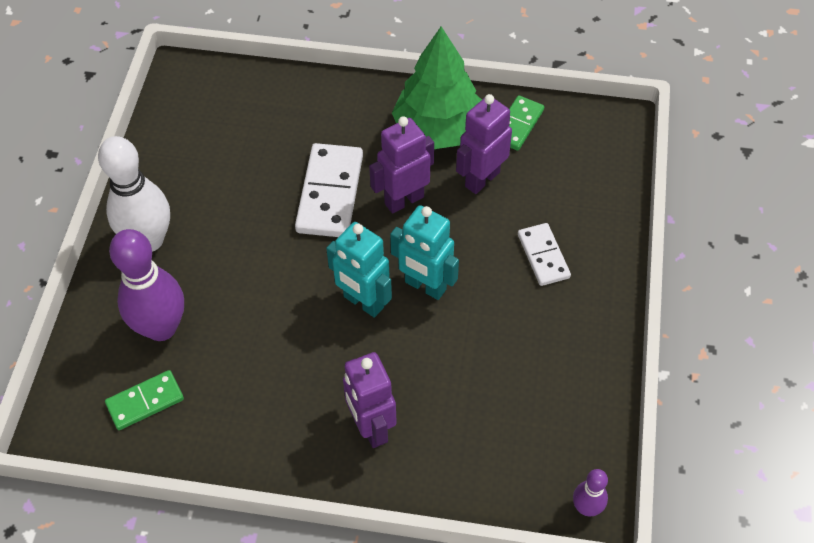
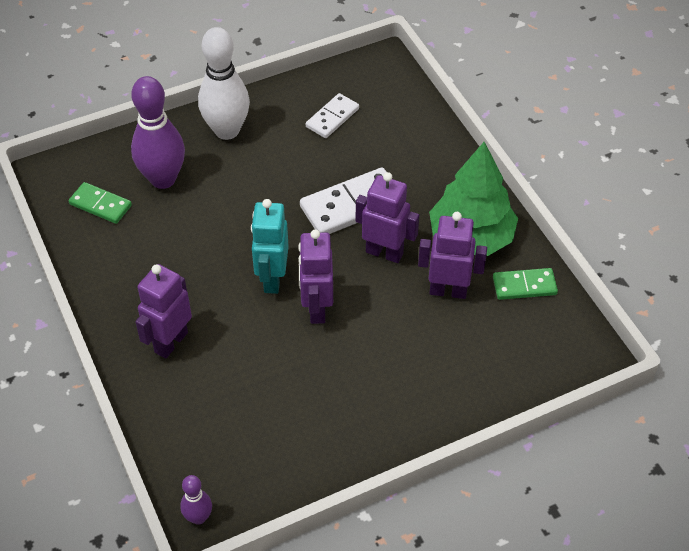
camera: 55 degrees right, 5 degrees down
turquoise robot [390,205,459,300] -> purple robot [298,229,333,324]
white domino [518,223,571,286] -> white domino moved to [306,93,359,138]

